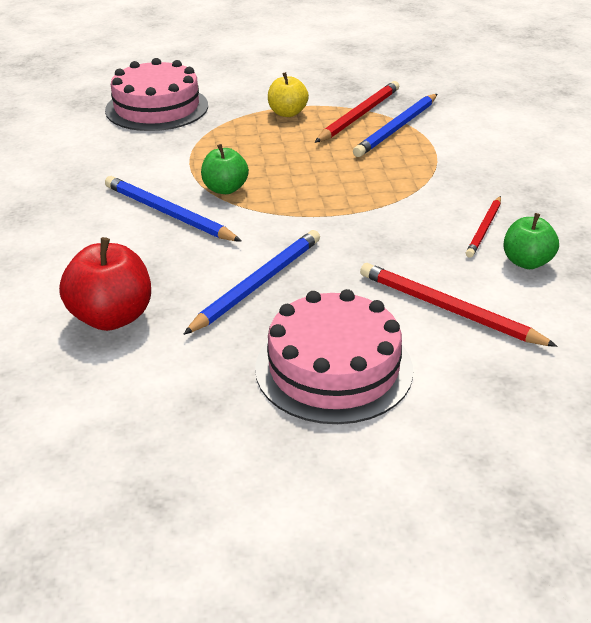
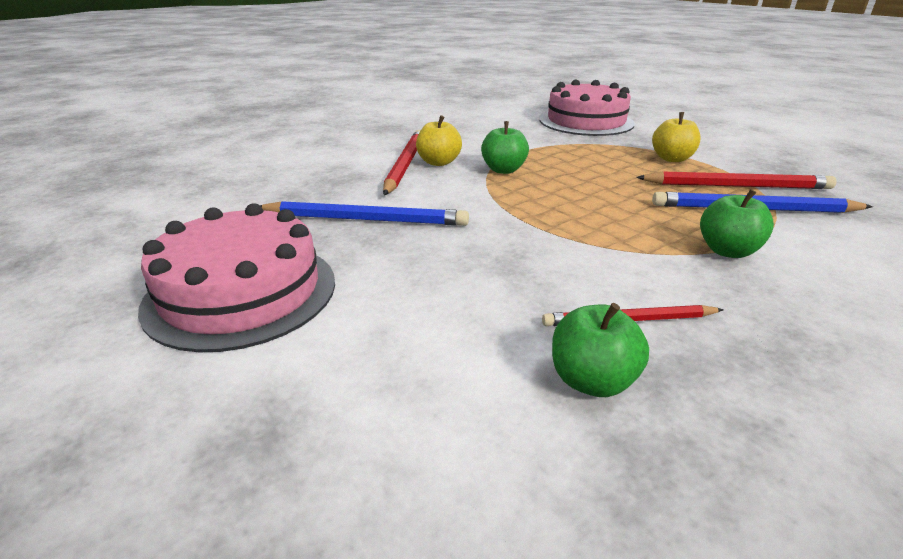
camera: 60 degrees right, 5 degrees down
red apple [59,237,151,331] -> none
blue pencil [105,176,241,241] -> yellow apple [416,115,462,166]
red pencil [360,263,558,347] -> red pencil moved to [383,130,421,195]
none -> green apple [700,189,774,258]

